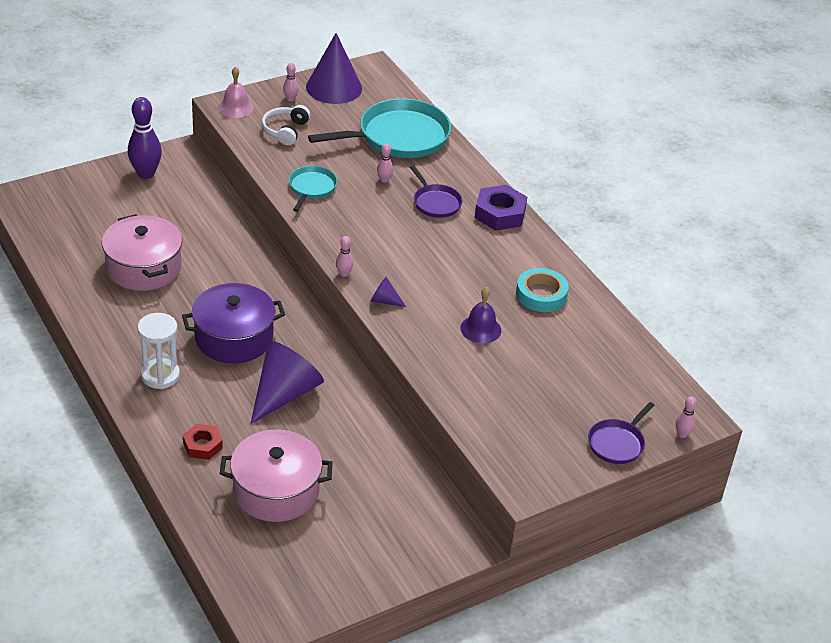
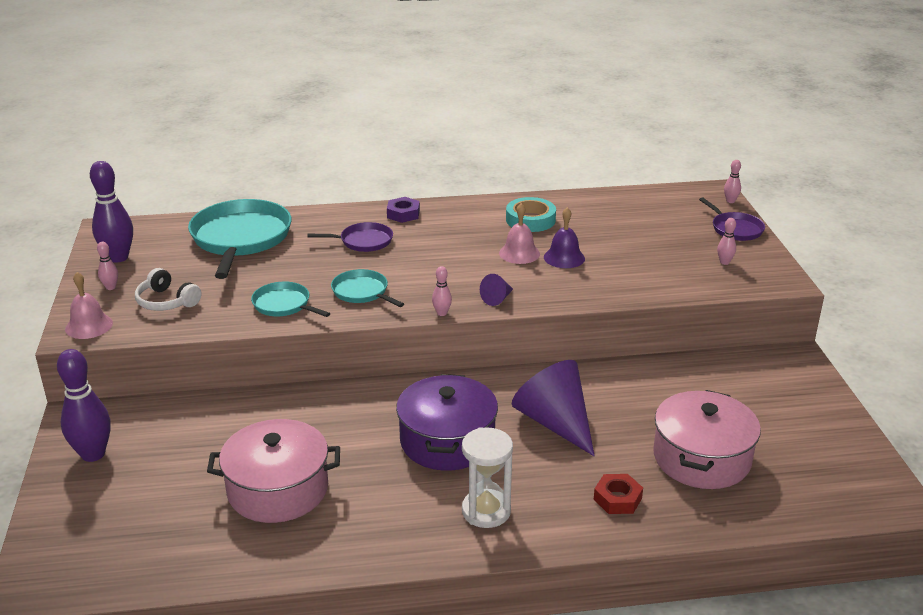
camera: 65 degrees left, 10 degrees down
purple cone [306,33,362,104] -> purple bowling pin [90,161,133,263]
pink bowling pin [377,143,393,183] -> pink bowling pin moved to [717,218,736,265]
purple nut [475,185,527,230] -> purple nut [387,197,420,223], size x0.64
none -> turquoise pan [331,269,404,307]
none -> pink bell [499,203,540,264]

